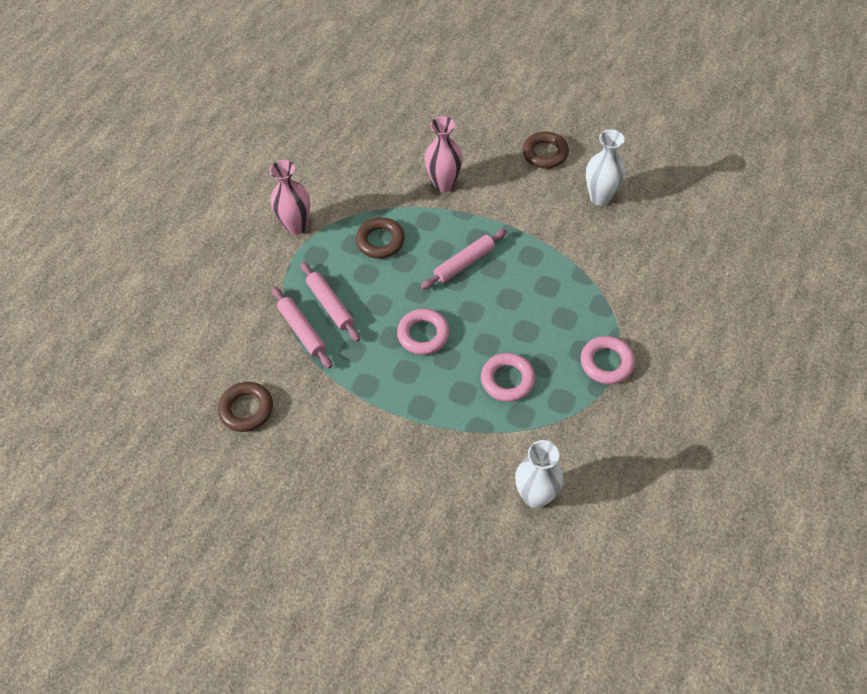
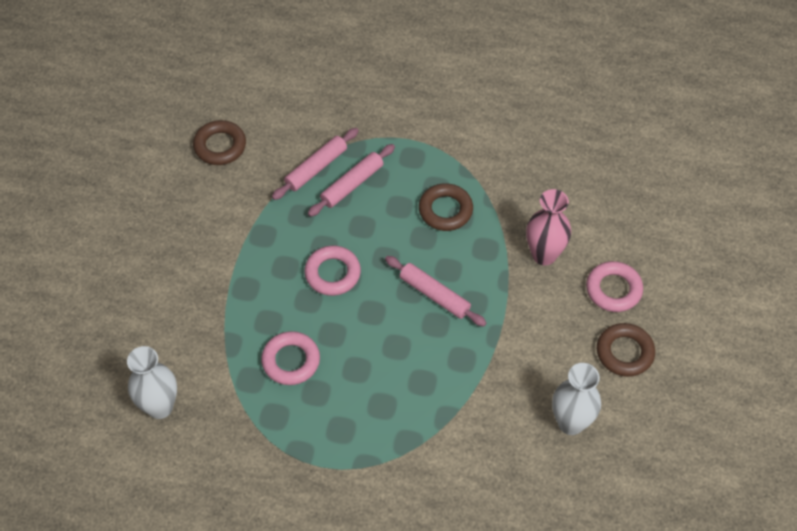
camera: 75 degrees right, 0 degrees up
pink vase [270,160,310,235] -> none
pink ring [580,336,635,384] -> pink ring moved to [586,261,643,312]

